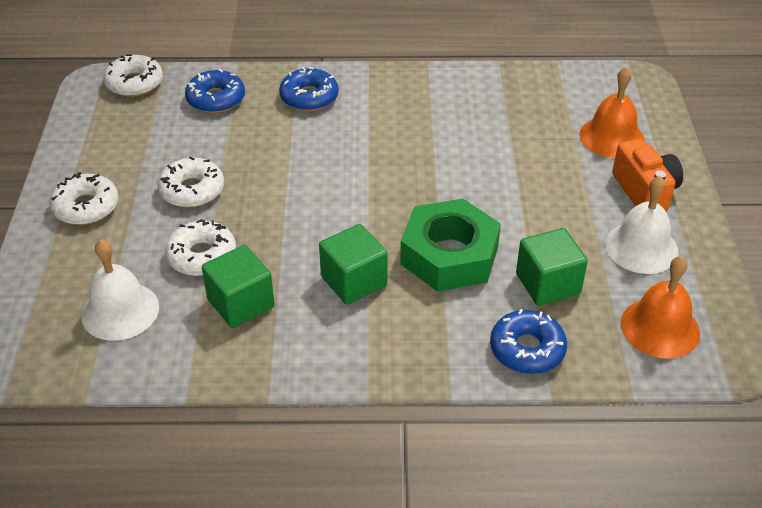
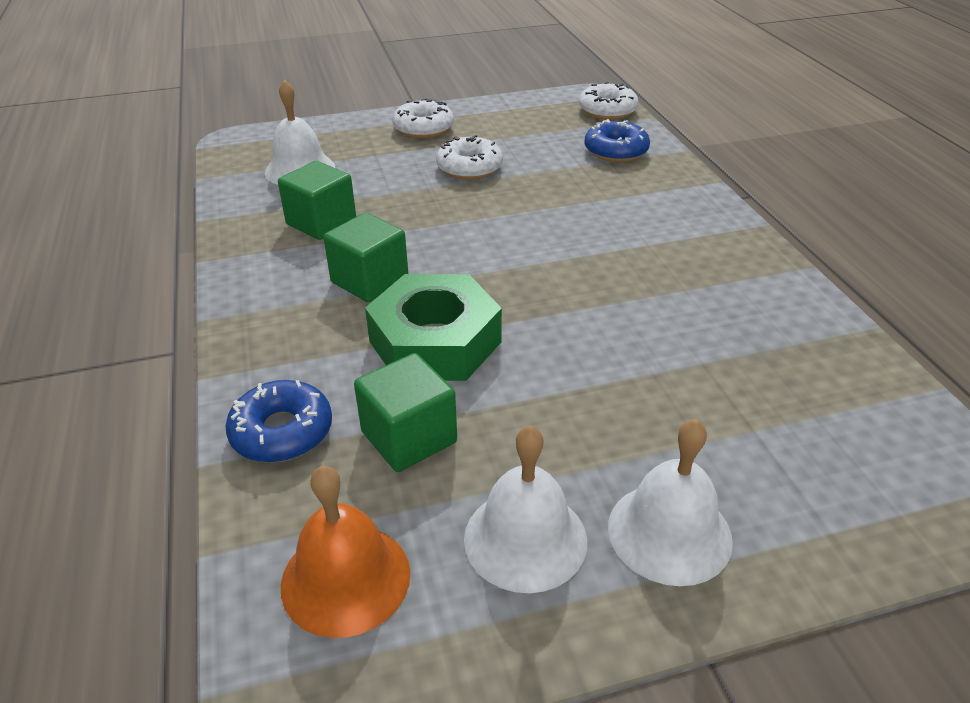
camera: 75 degrees right, 5 degrees down
white donut [165,219,236,276] -> none
blue donut [279,67,339,111] -> none
orange bell [579,67,645,158] -> none
orange camera [612,138,683,212] -> white bell [608,419,733,586]

